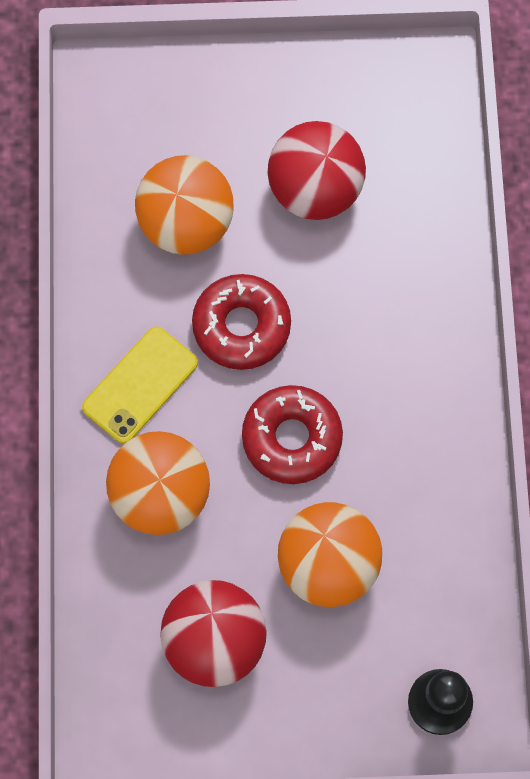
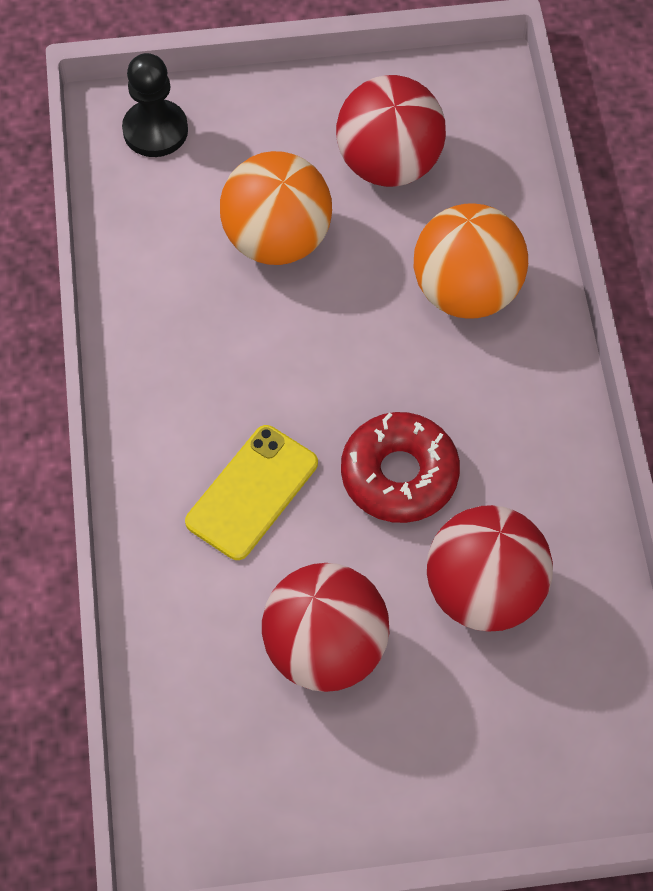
camera: 175 degrees right, 10 degrees down
yellow phone [82,327,198,443] -> yellow phone moved to [185,425,318,560]
orange ball [135,155,234,255] -> red ball [427,505,553,632]
red donut [242,385,343,484] -> none

